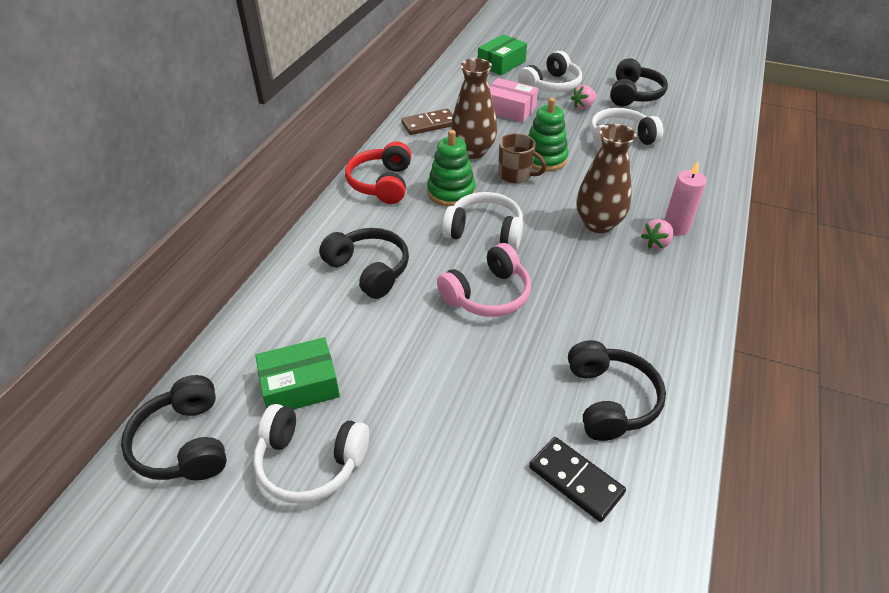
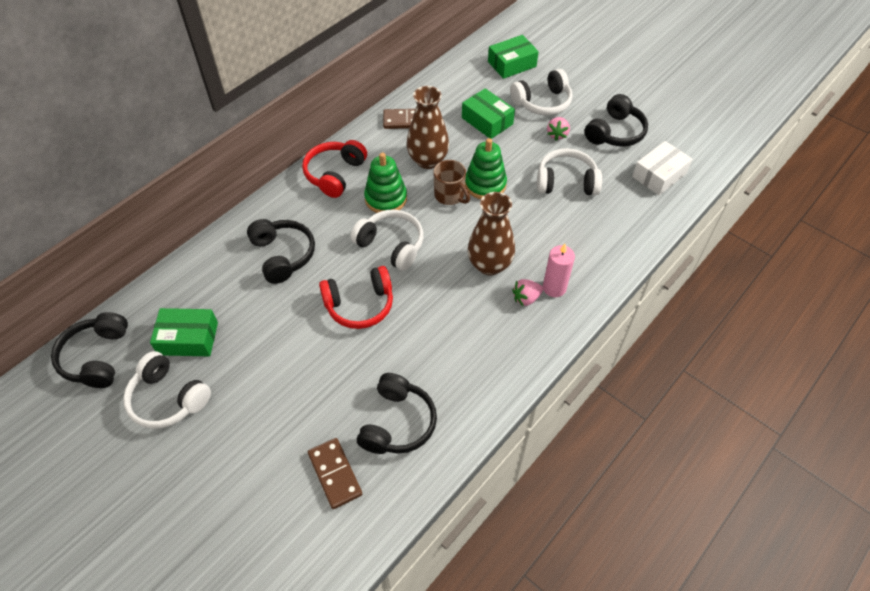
camera: 20 degrees right, 10 degrees up
pink headphones [437,243,531,317] -> red headphones [319,266,393,329]
pink box [489,78,538,122] -> green box [462,88,515,139]
black domino [529,437,626,522] -> brown domino [308,438,362,509]
pink strawberry [571,85,597,109] -> pink strawberry turned 60 degrees counterclockwise [547,117,570,141]
none -> white box [632,141,693,195]

